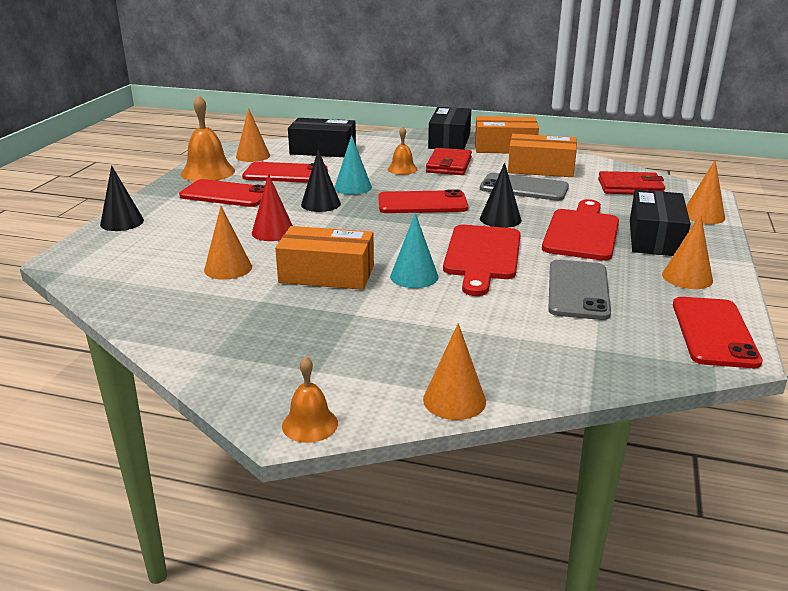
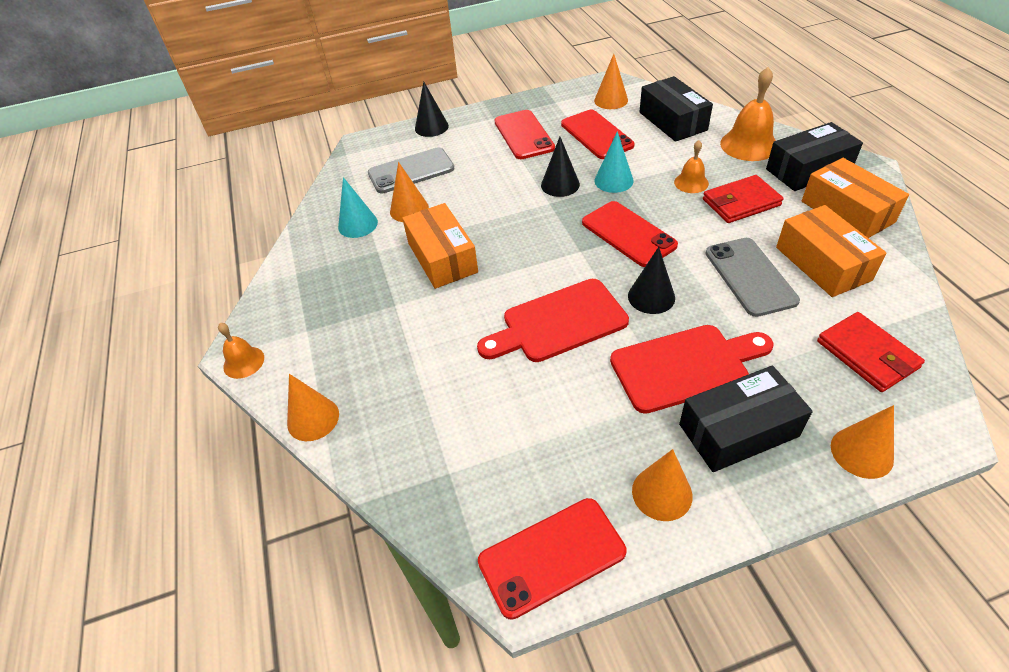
camera: 60 degrees right, 20 degrees up
orange bell [181,95,235,181] -> orange bell moved to [720,67,776,161]
red cone [252,174,293,241] -> none
turquoise cone [390,213,439,288] -> turquoise cone moved to [338,177,378,238]
grey phone [548,260,611,320] -> grey phone moved to [368,147,455,193]

